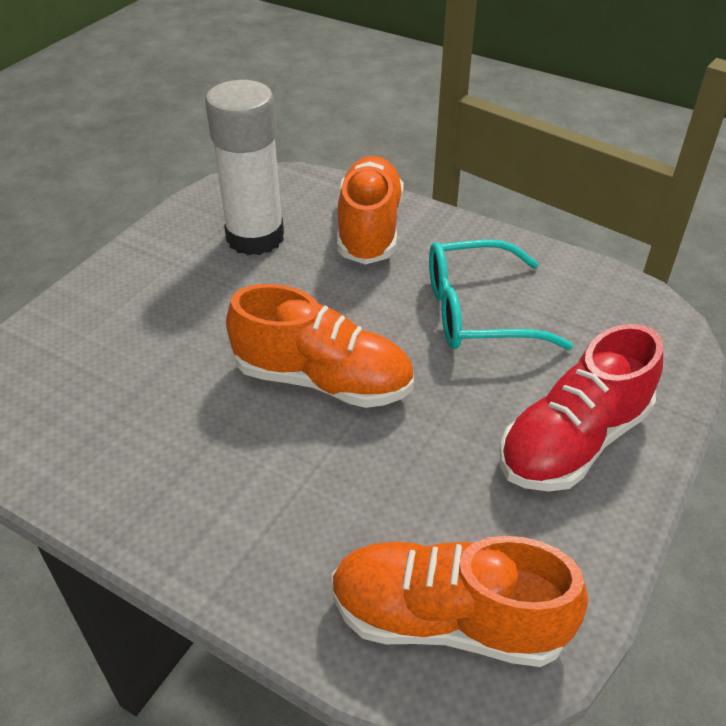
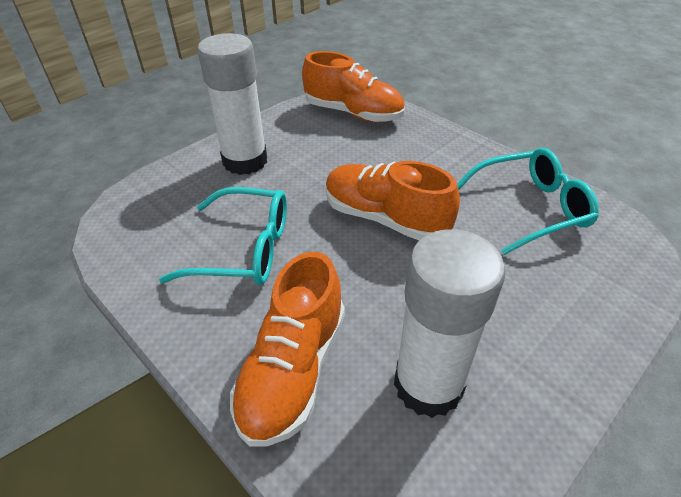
camera: 165 degrees left, 0 degrees up
red shoe [500,324,663,492] -> white glue stick [197,33,267,175]
none -> turquoise glasses [457,148,599,255]

